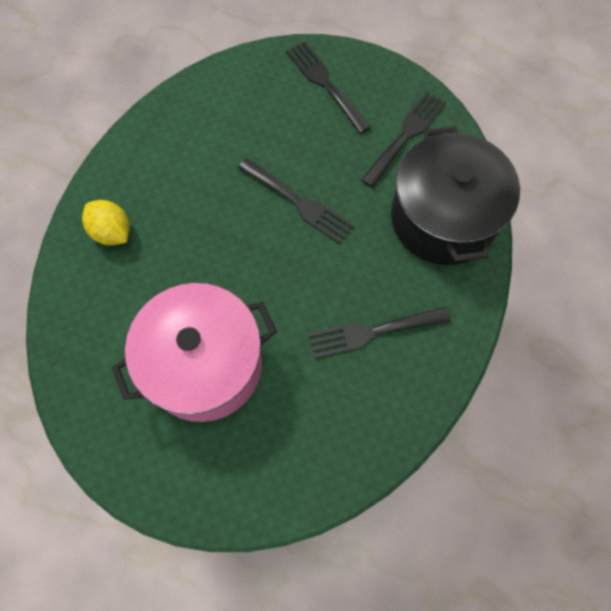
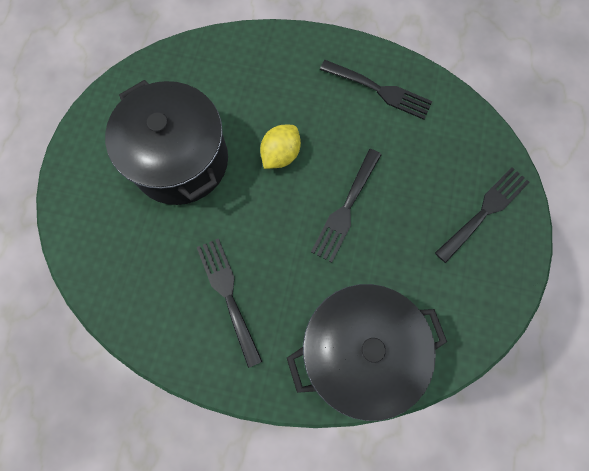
camera: 80 degrees right, 5 degrees up
yellow lemon [82,200,129,245] -> yellow lemon moved to [260,125,301,169]
pink pot [112,283,277,422] -> black pot [105,80,228,205]
black fork [361,91,446,188] -> black fork moved to [320,60,433,120]

